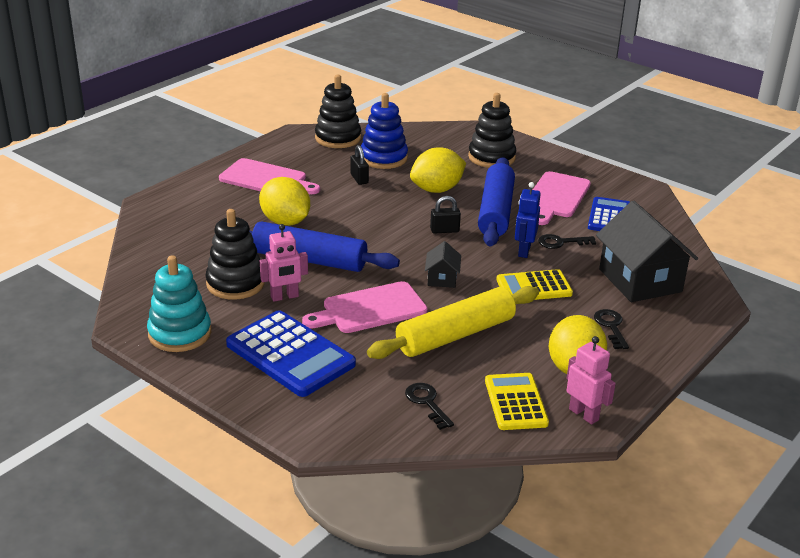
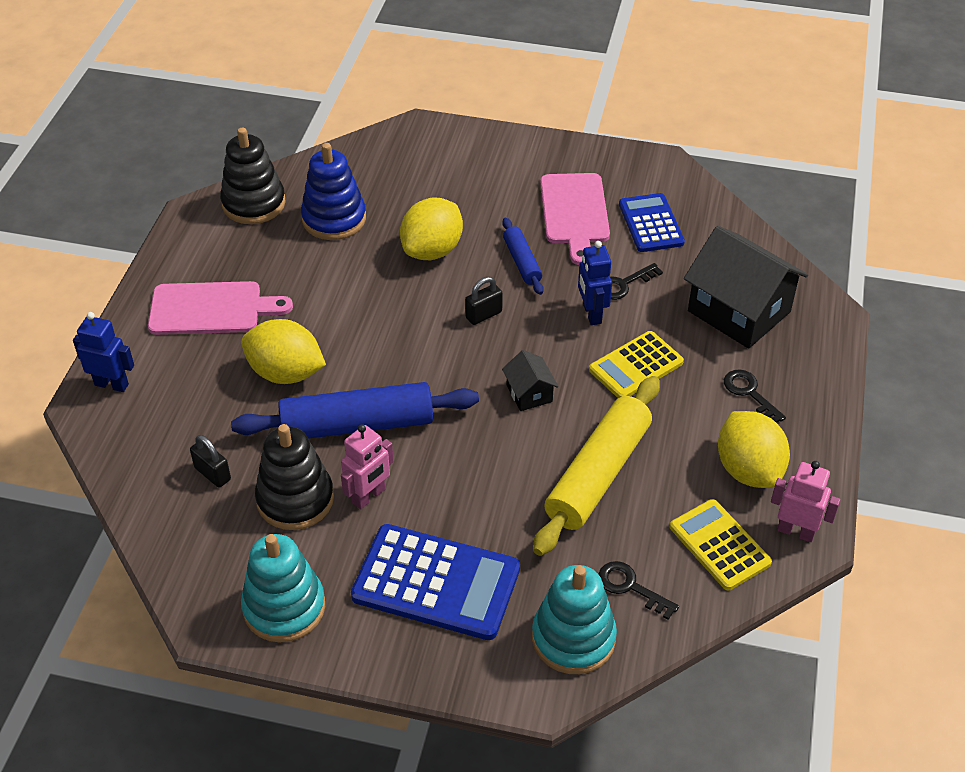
camera: 25 degrees left, 15 degrees up
pink cutting board [302,281,428,333] -> none
black padlock [350,145,369,185] -> black padlock moved to [190,435,231,488]
black stacking toy [468,93,516,168] -> none
blue rolling pin [478,157,515,246] -> blue rolling pin [502,218,544,295], size x0.51
none -> blue robot [73,312,134,392]
none -> turquoise stacking toy [532,565,617,674]

